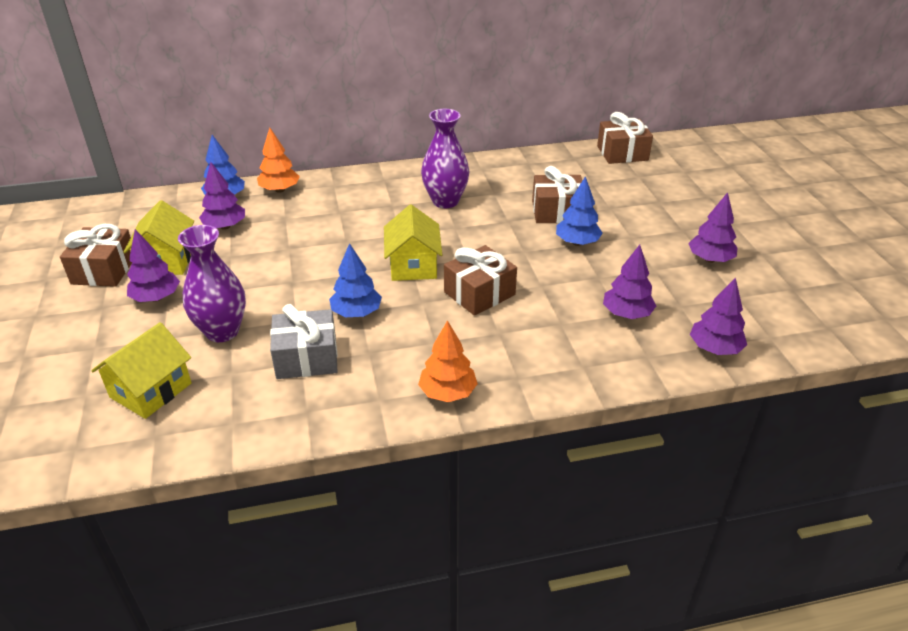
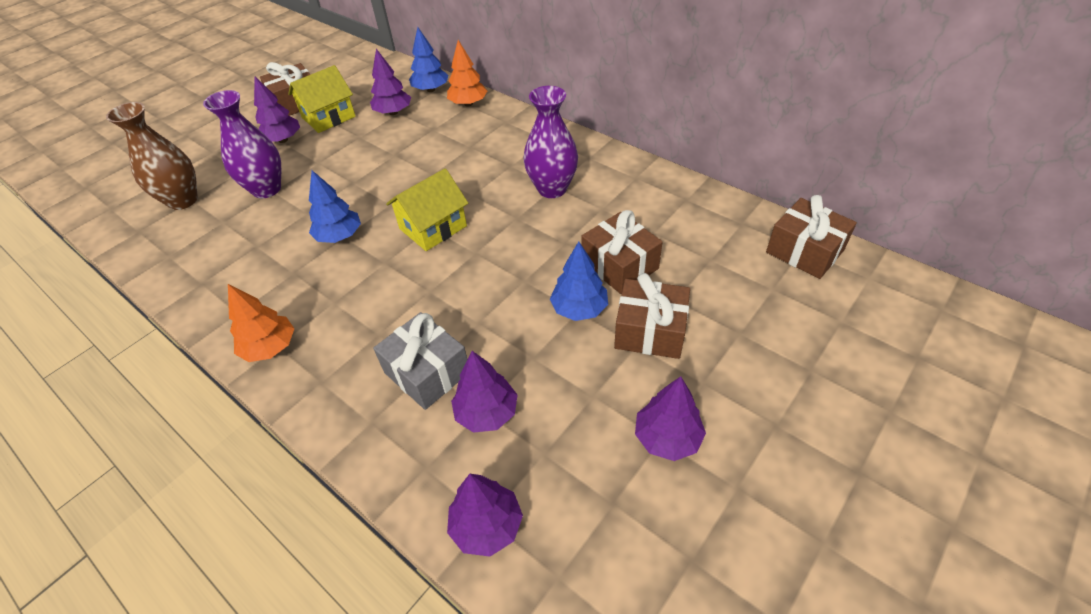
camera: 55 degrees right, 10 degrees up
yellow house [91,322,192,419] -> brown vase [106,102,198,210]
grey gift [270,304,338,379] -> grey gift moved to [373,312,467,410]
brown gift [444,245,517,316] -> brown gift moved to [614,273,690,359]

